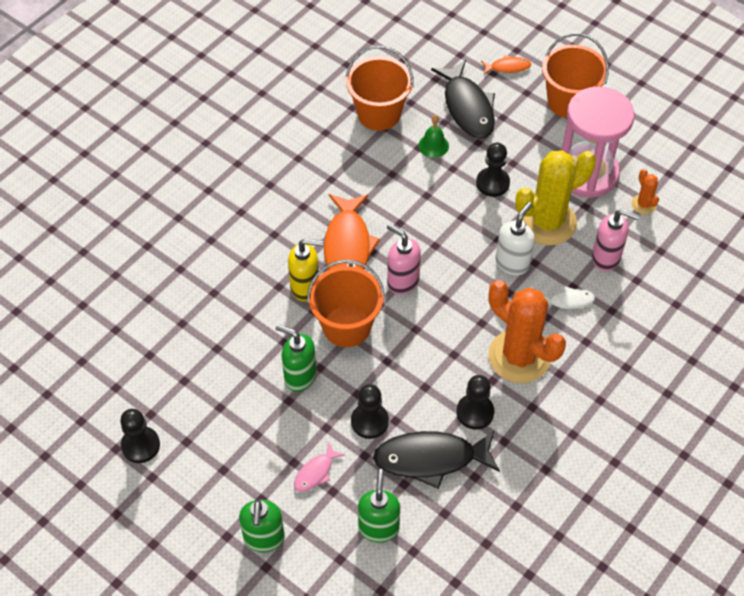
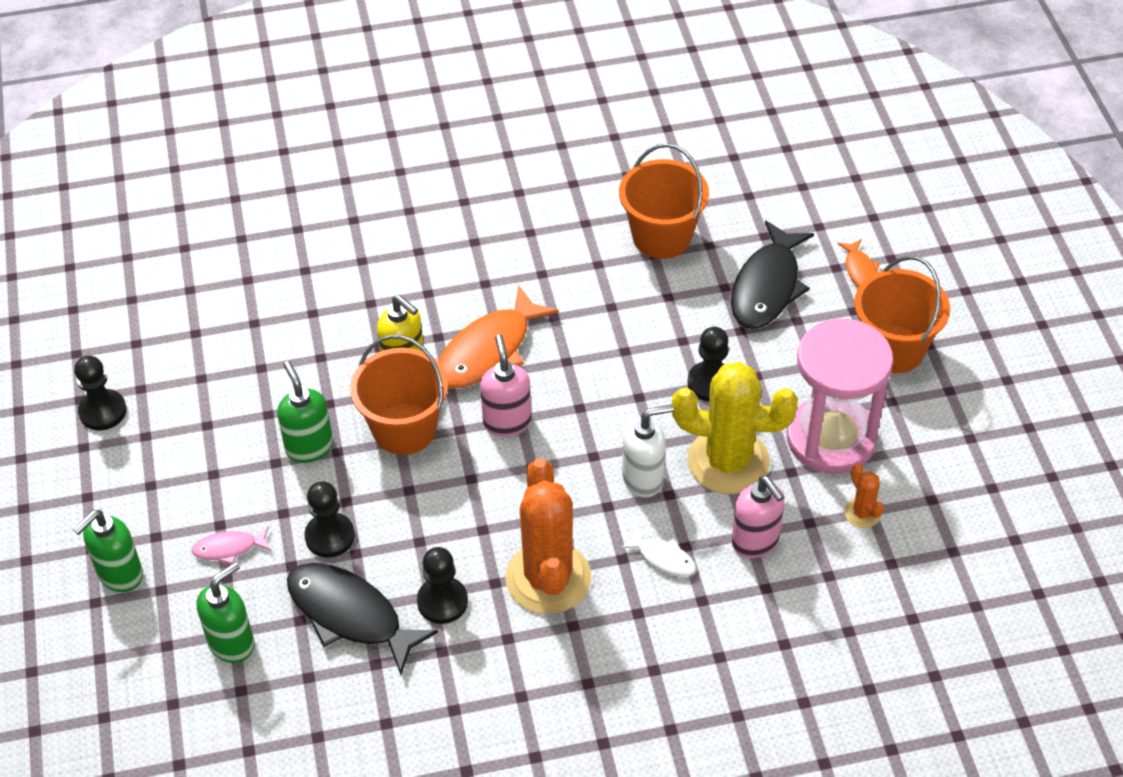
camera: 40 degrees right, 5 degrees down
green bell [418,115,449,158] -> none
orange fish [481,55,531,74] -> orange fish turned 45 degrees clockwise [837,239,880,287]
orange cactus [631,169,659,214] -> orange cactus turned 45 degrees counterclockwise [844,464,884,528]

